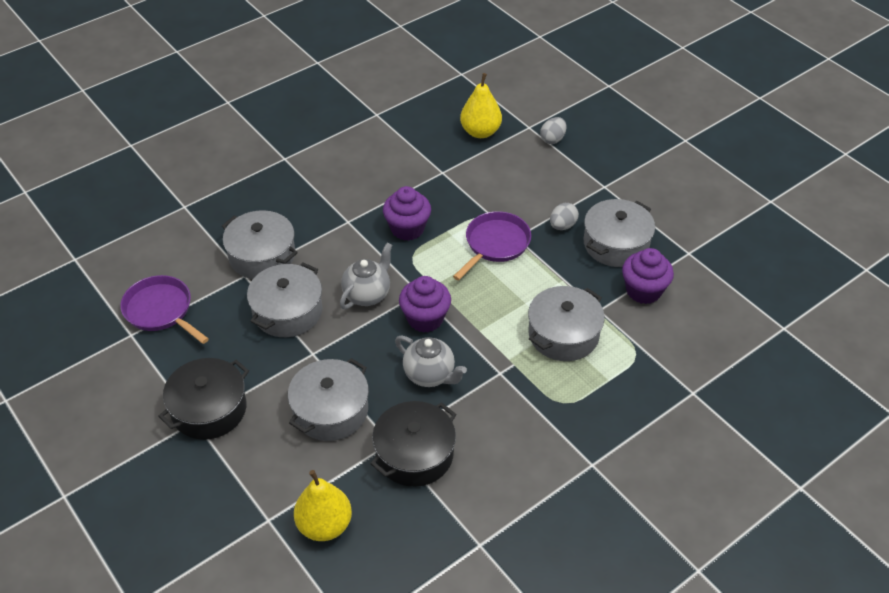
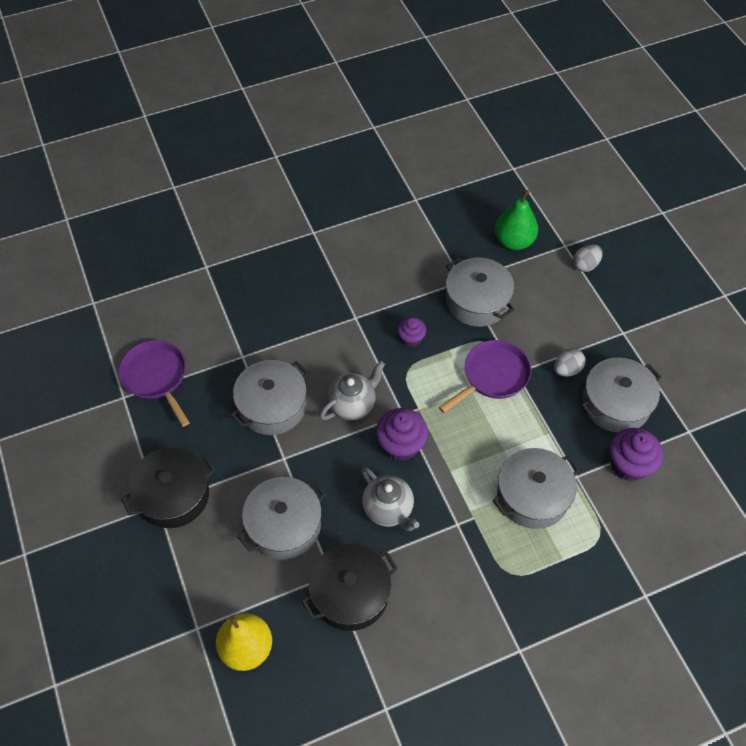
camera: 15 degrees right, 10 degrees up
grey pot [222,210,298,279] -> grey pot moved to [446,258,515,327]
purple cupcake [383,186,431,241] -> purple cupcake [397,317,426,347], size x0.60
yellow pear [460,73,502,138] -> green pear [495,190,538,250]

